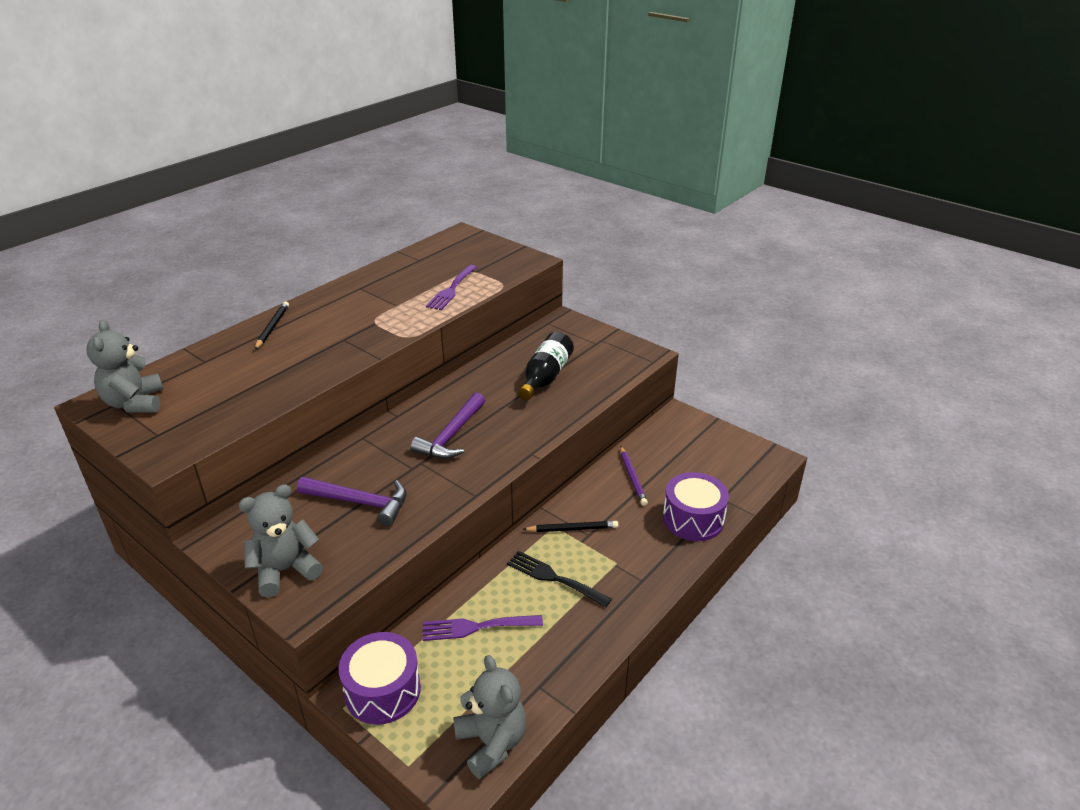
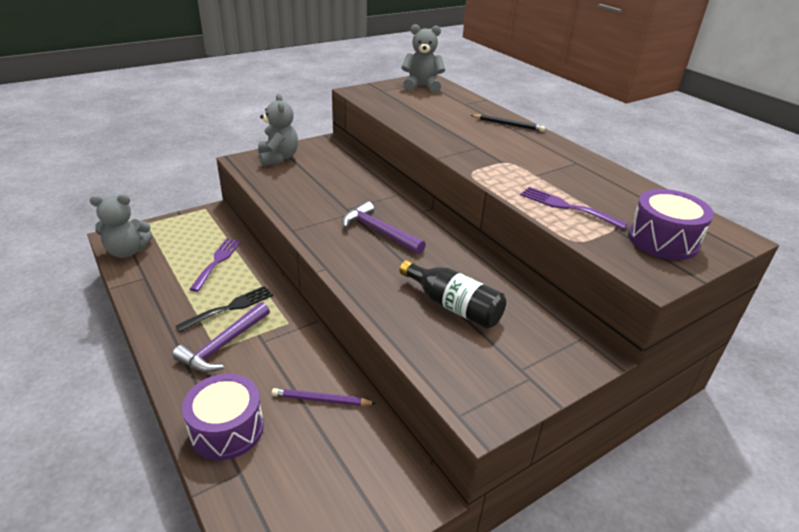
camera: 105 degrees right, 0 degrees up
purple hammer [297,477,406,526] -> purple hammer moved to [172,302,270,373]
purple drum [339,632,421,725] -> purple drum moved to [628,189,714,260]
black pencil [522,521,618,532] -> none

